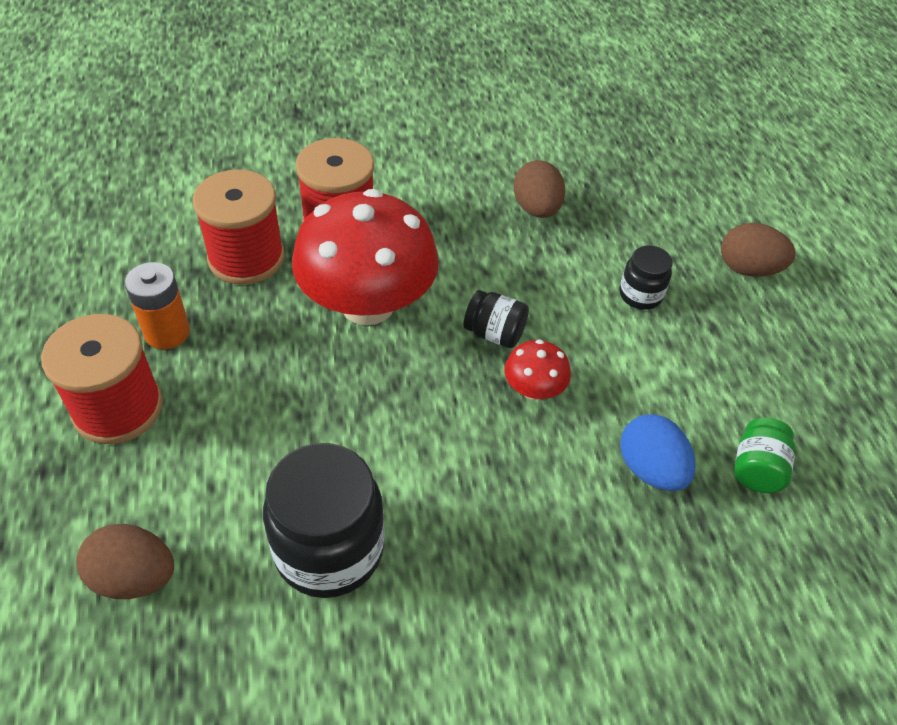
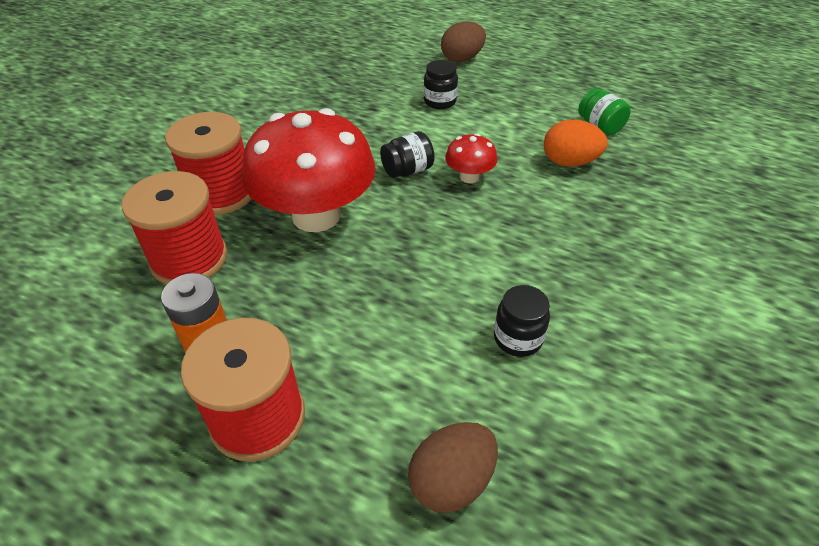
camera: 50 degrees left, 5 degrees down
black jar [263,443,385,598] -> black jar [494,285,550,357], size x0.52
brown egg [514,160,565,218] -> none
blue egg [620,414,696,491] -> orange egg [544,120,608,167]

